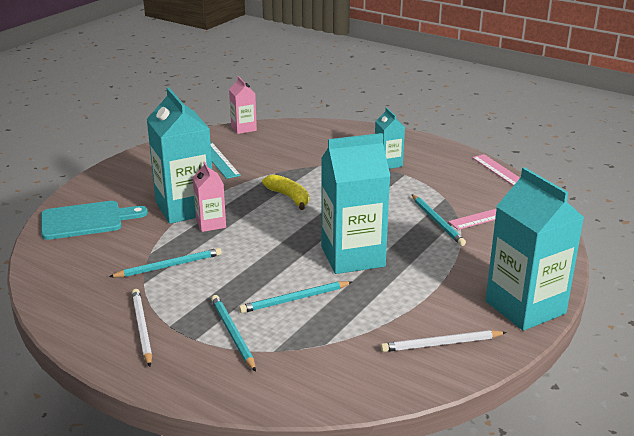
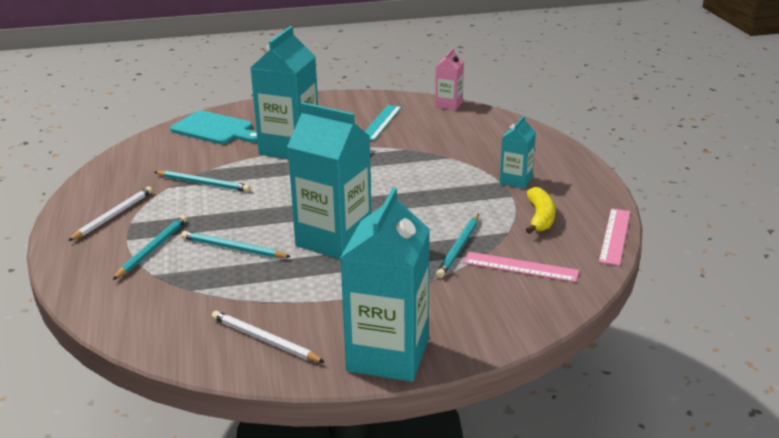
camera: 45 degrees right, 0 degrees up
pink carton [193,161,226,232] -> none
yellow banana [262,174,309,210] -> yellow banana moved to [526,187,556,234]

